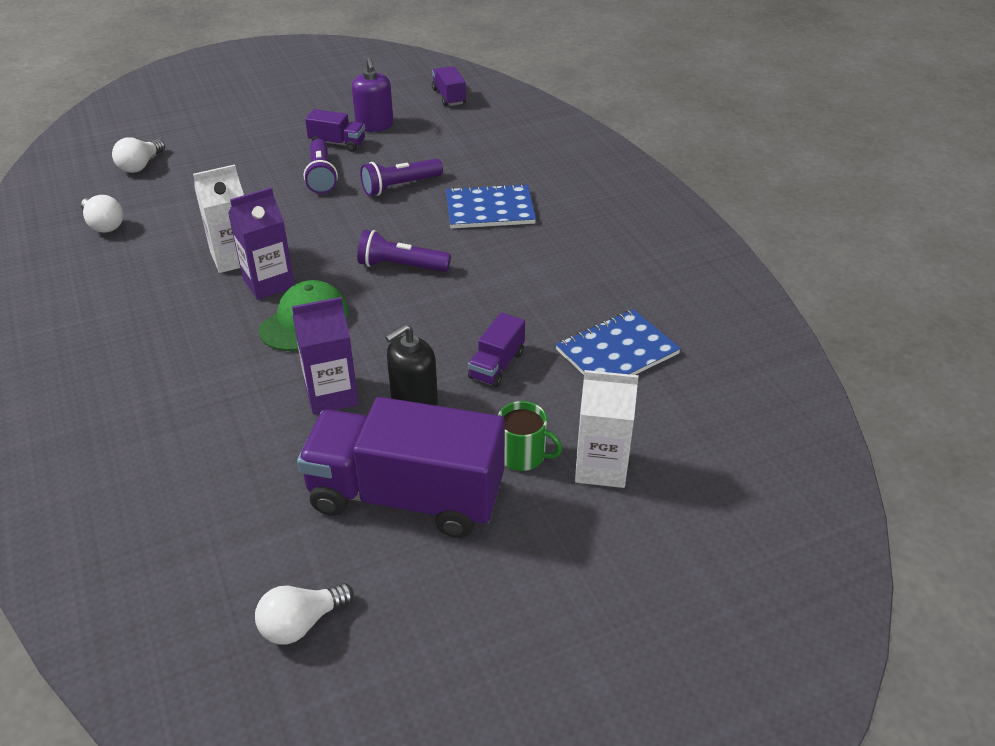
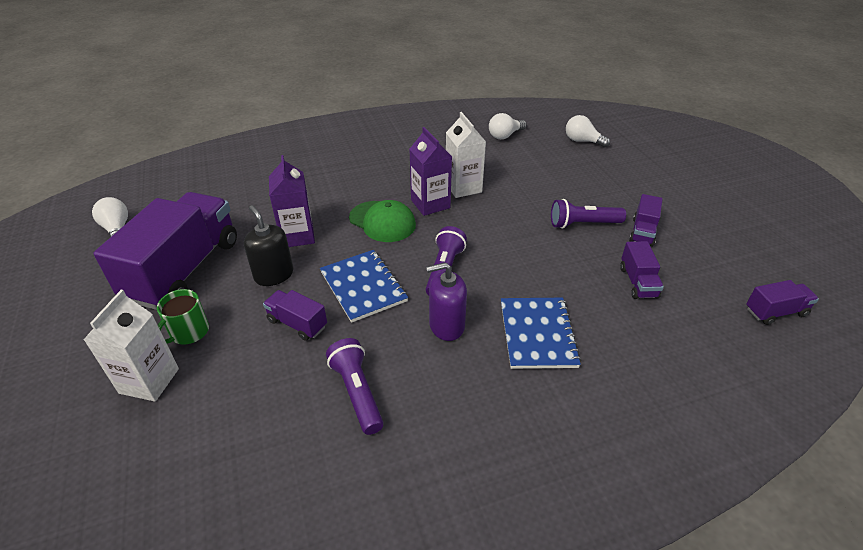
camera: 95 degrees right, 0 degrees up
purple soap dispenser [352,58,393,132] -> purple soap dispenser moved to [426,262,467,341]
purple flashlight [360,158,443,196] -> purple flashlight moved to [326,338,384,435]
blue notebook [556,309,681,375] -> blue notebook moved to [320,250,408,323]
none -> purple truck [620,241,664,299]

